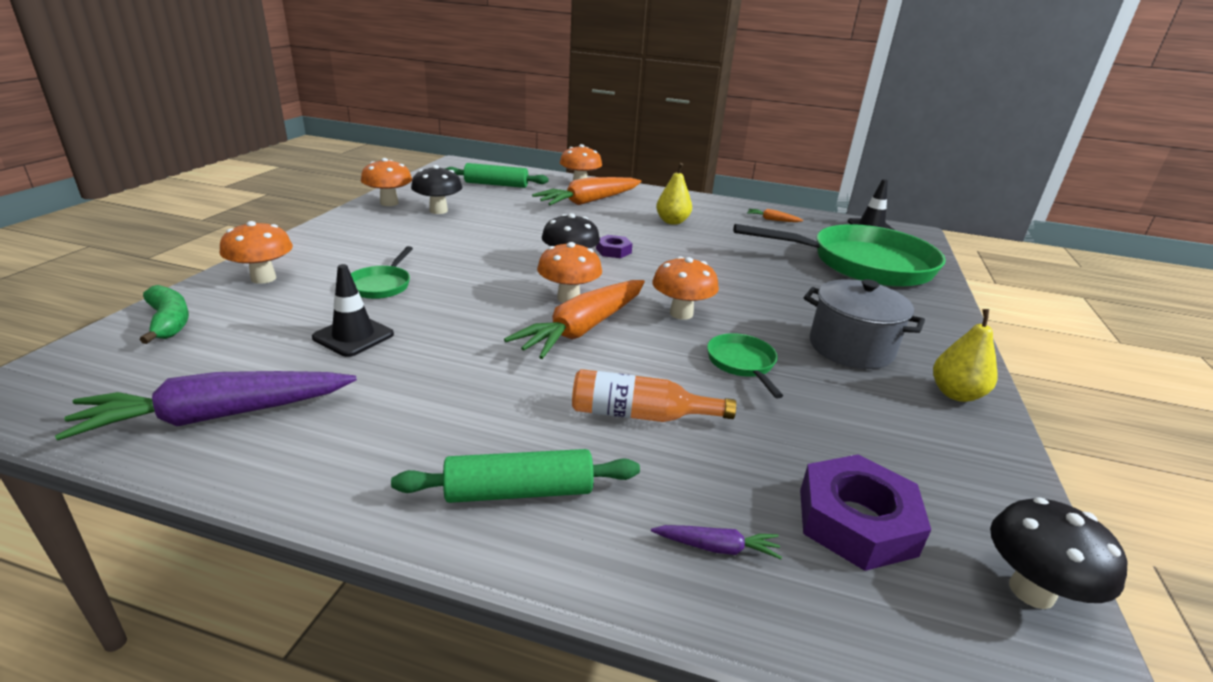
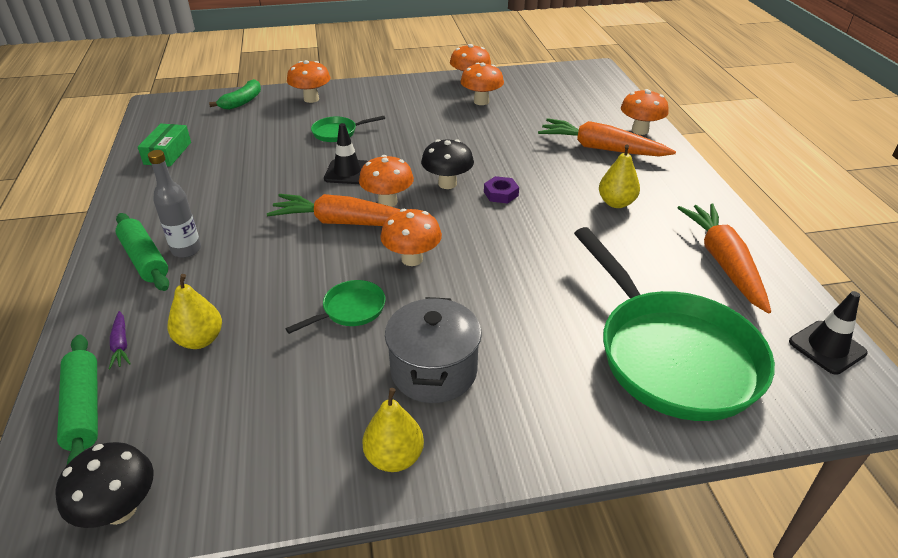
camera: 65 degrees right, 10 degrees up
purple carrot [55,371,357,440] -> green box [138,124,191,167]
black traffic cone [312,264,394,357] -> black traffic cone moved to [324,123,368,184]
black mushroom [411,165,463,214] -> orange mushroom [460,63,504,105]
green rolling pin [445,163,549,188] -> green rolling pin moved to [57,334,98,465]
orange bottle [572,369,736,422] -> none
orange carrot [747,209,803,222] -> orange carrot [677,203,771,314], size x2.35
purple nut [800,454,931,571] -> none
none -> grey bottle [148,150,201,258]
none -> yellow pear [168,274,222,349]

